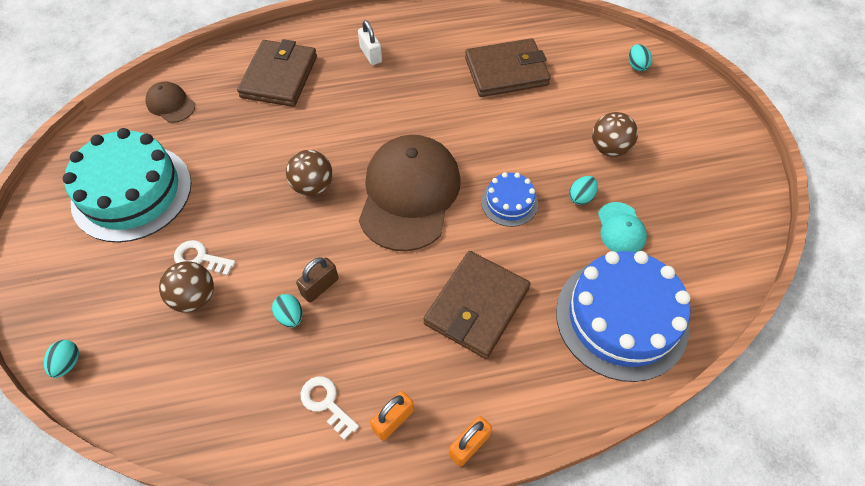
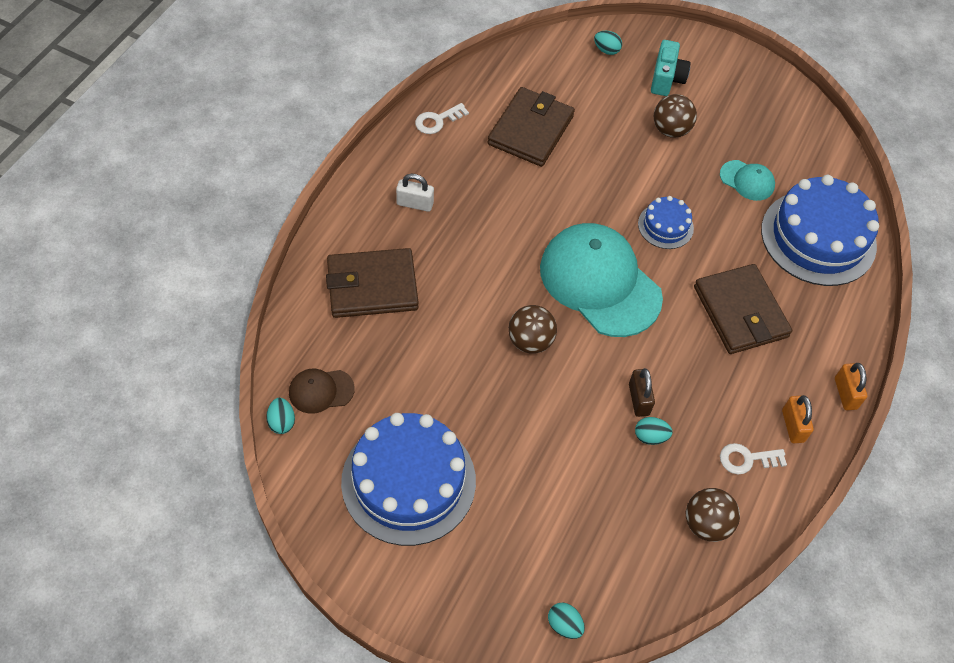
camera: 55 degrees left, 0 degrees up
turquoise cake [63,128,191,243] -> blue cake [341,413,476,546]
brown ball [159,261,214,312] -> brown ball moved to [686,488,740,542]
white key [174,240,236,276] -> white key moved to [415,103,469,134]
brown wallet [237,39,317,107] -> brown wallet turned 60 degrees counterclockwise [326,248,419,318]
brown cap [359,135,461,252] -> turquoise cap [540,223,663,337]
turquoise egg [569,176,598,205] -> turquoise egg moved to [266,398,295,434]
none -> turquoise camera [651,40,691,96]

